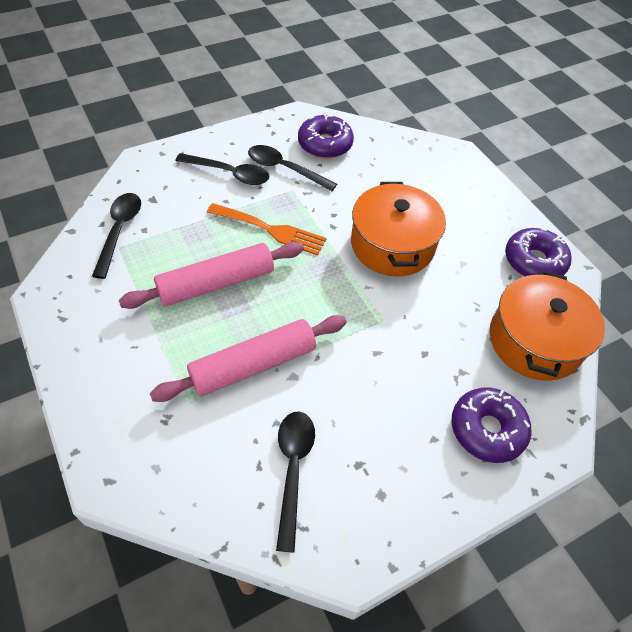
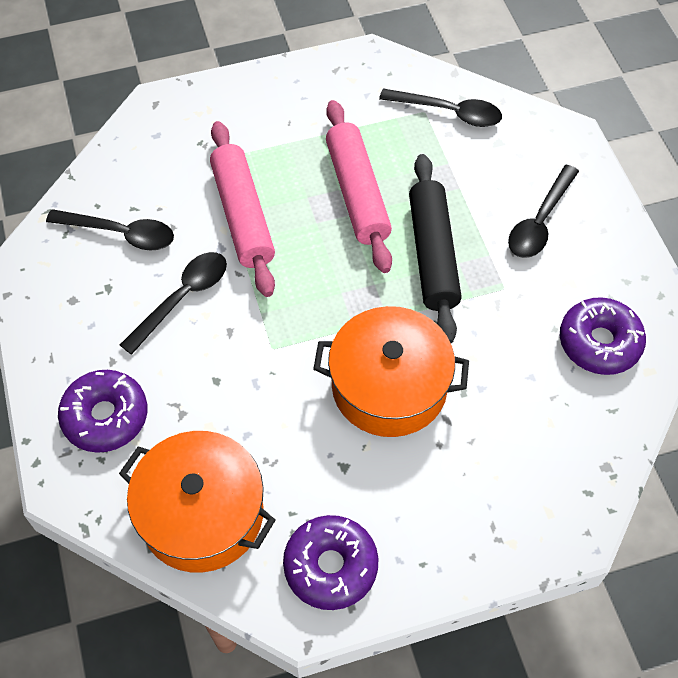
camera: 105 degrees right, 5 degrees up
orange fork [207,203,326,256] -> black rolling pin [409,154,462,343]
black spoon [248,145,337,191] -> black spoon moved to [120,252,227,355]

